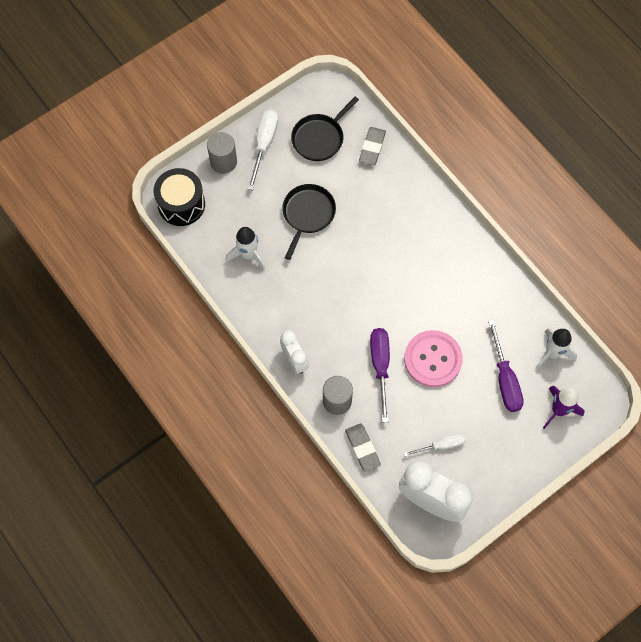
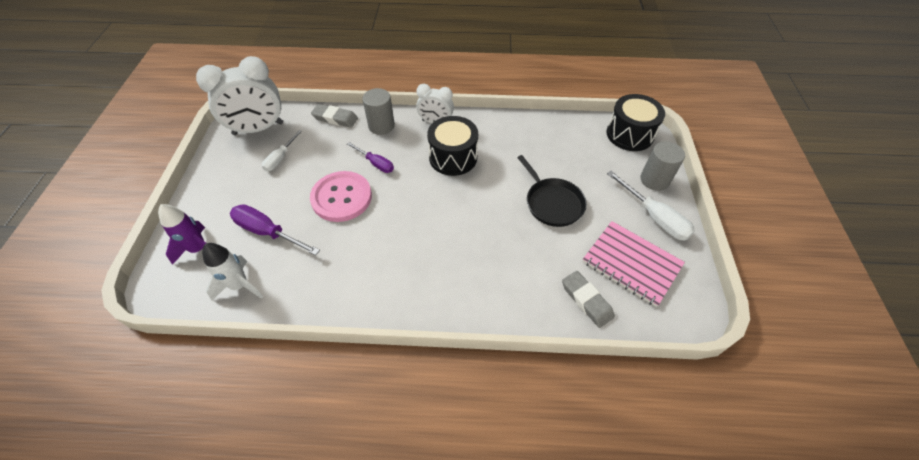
camera: 130 degrees right, 15 degrees down
white rocket [226,227,266,271] -> none
black pan [291,97,359,161] -> pink notebook [582,221,685,307]
purple screwdriver [370,328,390,423] -> purple screwdriver [347,142,394,173], size x0.64
none -> black drum [427,116,478,176]

